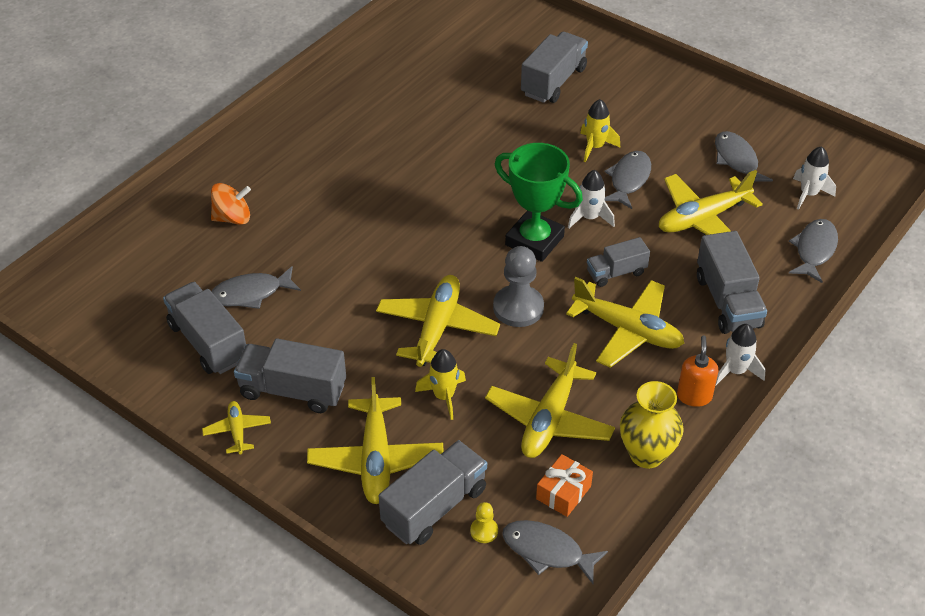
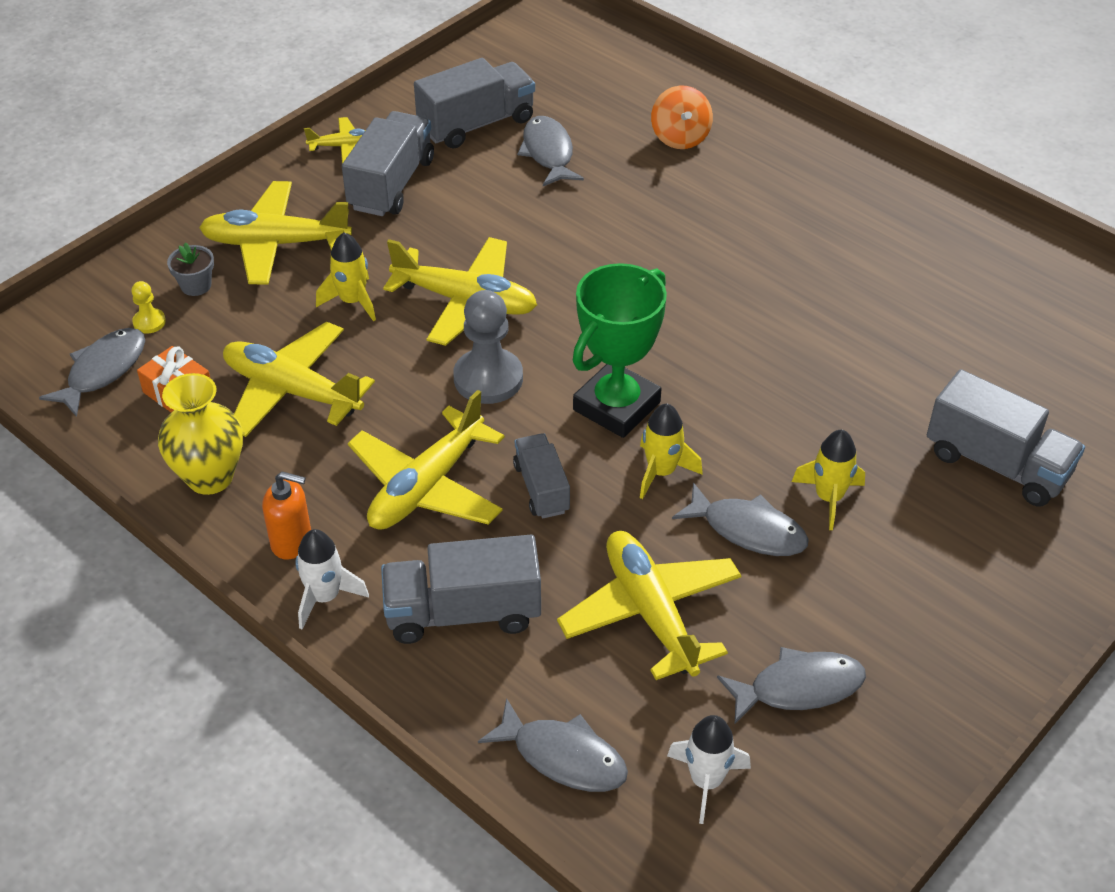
camera: 95 degrees right, 0 degrees up
grey truck [379,440,487,545] -> grey flower pot [167,242,214,296]
white rocket [568,170,615,228] -> yellow rocket [640,404,703,499]

